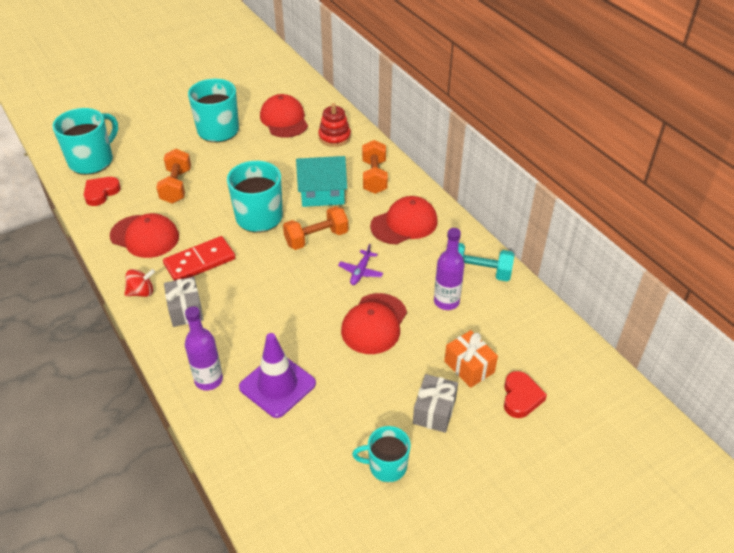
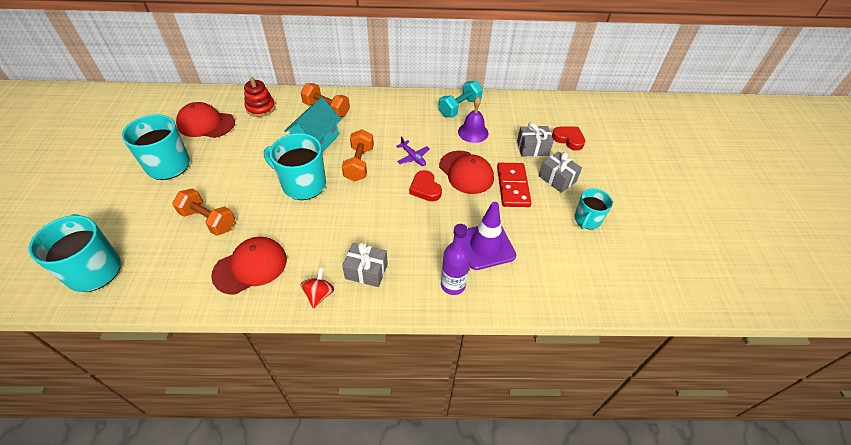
camera: 60 degrees left, 5 degrees up
red heart [84,177,121,206] -> red heart moved to [409,170,442,201]
red domino [163,236,236,281] -> red domino moved to [497,163,532,207]
red cap [370,196,438,244] -> none
purple bottle [434,228,465,310] -> purple bell [458,97,488,143]
orange gift [444,330,498,388] -> grey gift [517,122,554,157]

